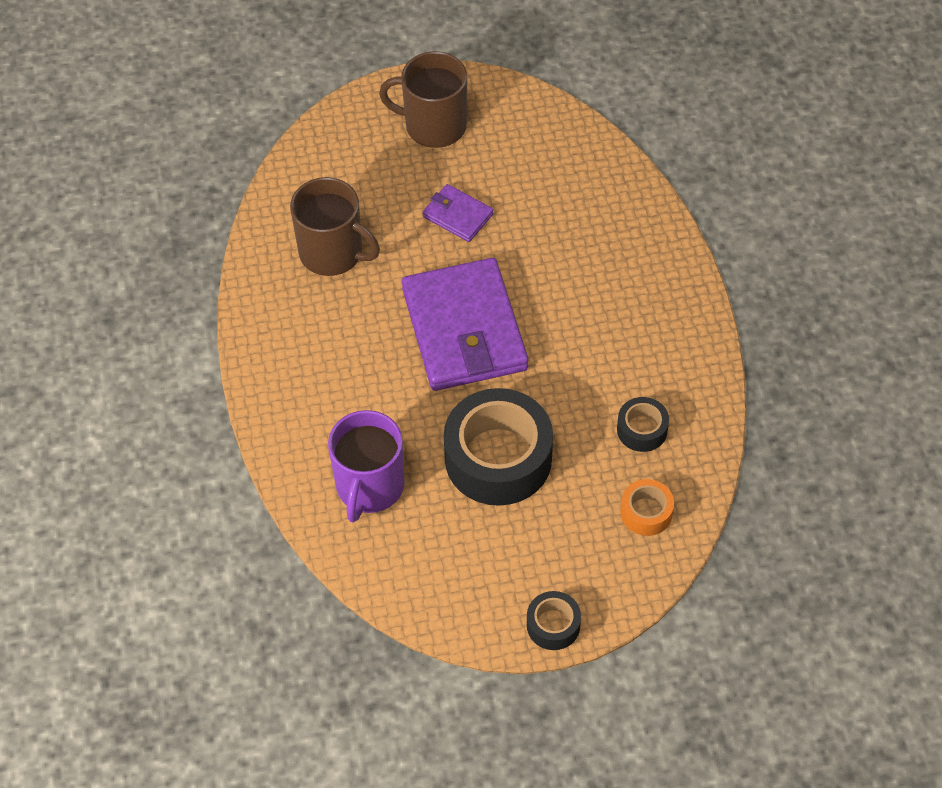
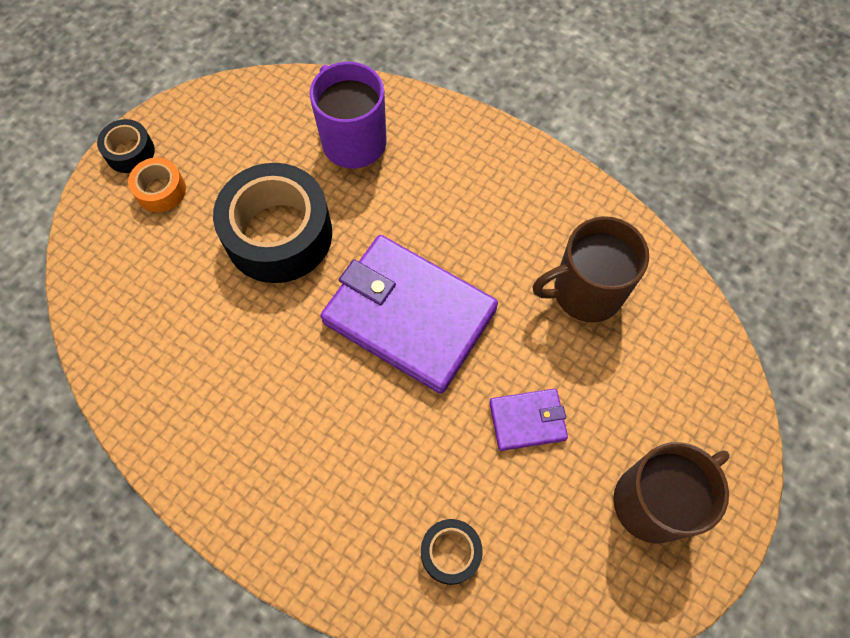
camera: 135 degrees right, 10 degrees up
black tape [617,397,669,452] -> black tape moved to [421,519,483,585]
orange tape [621,479,674,536] -> orange tape moved to [128,158,186,212]

